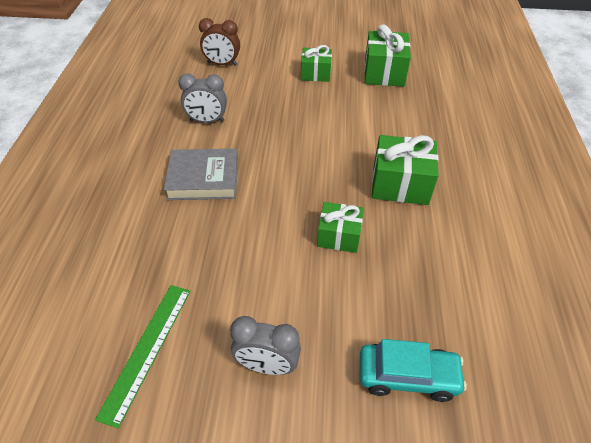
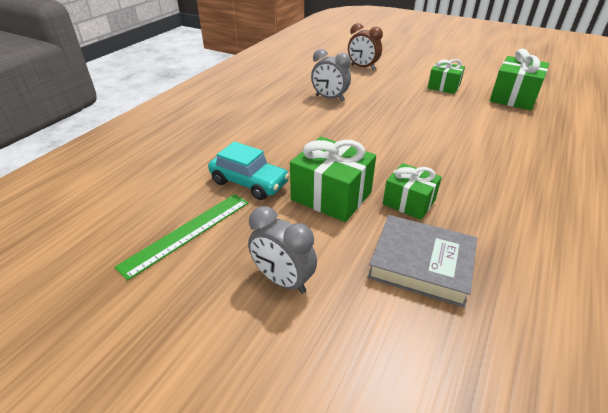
camera: 25 degrees right, 10 degrees down
grey book [164,149,238,200] -> grey book moved to [368,215,477,308]
turquoise car [360,339,467,402] -> turquoise car moved to [208,141,290,200]
green gift [372,135,439,205] -> green gift moved to [290,137,376,222]

